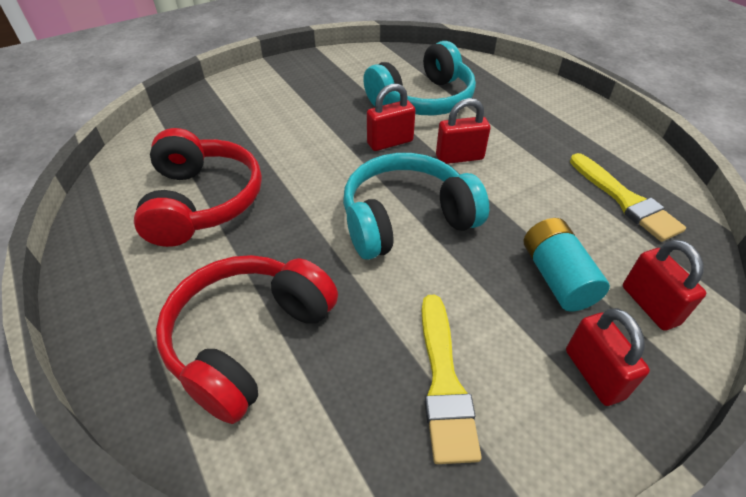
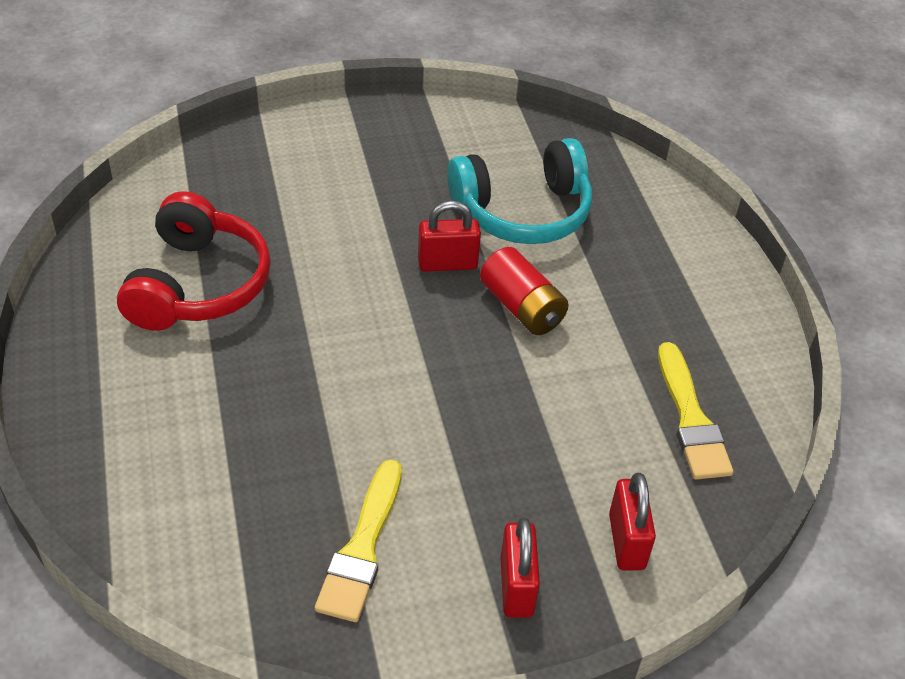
camera: 15 degrees right, 0 degrees up
red headphones [156,255,338,424] -> none
turquoise headphones [343,153,489,260] -> none
red padlock [436,98,491,164] -> red battery [480,247,569,335]
turquoise battery [524,218,610,312] -> none

